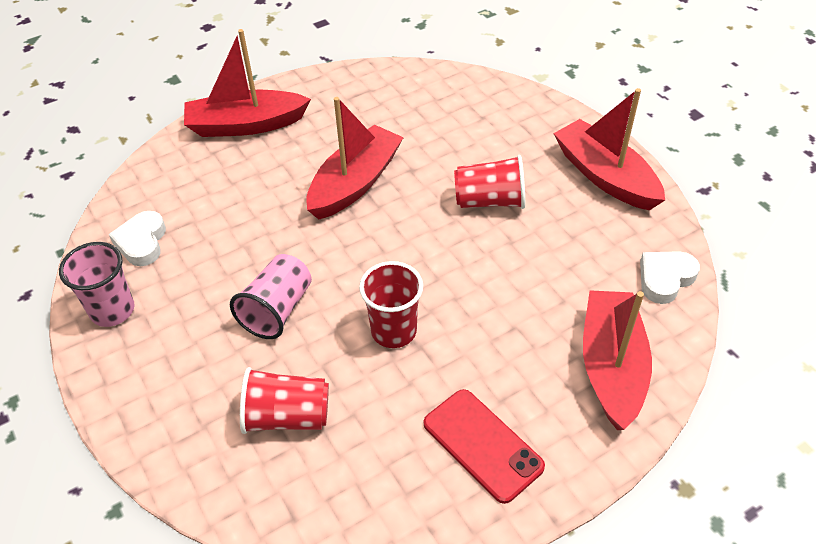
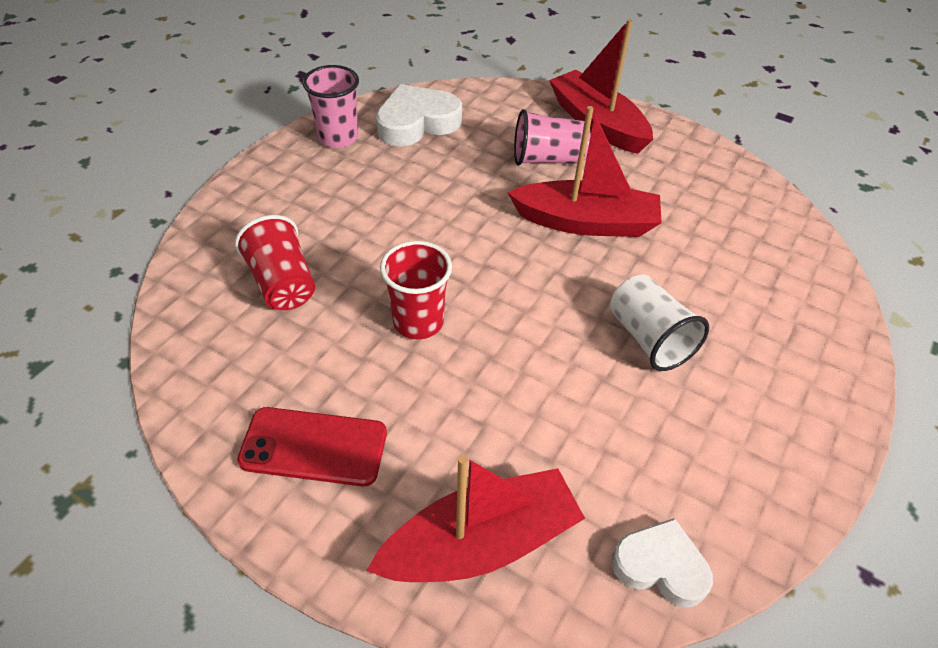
camera: 60 degrees right, 0 degrees up
white heart [109,211,166,266] -> white heart [376,84,462,146], size x1.51
pink cup [230,254,312,339] -> pink cup moved to [514,109,591,166]
red phone [424,389,545,504] -> red phone turned 75 degrees clockwise [237,407,387,487]
red cup [454,155,525,209] -> white cup [610,274,709,371]
red boat [553,88,665,211] -> none

